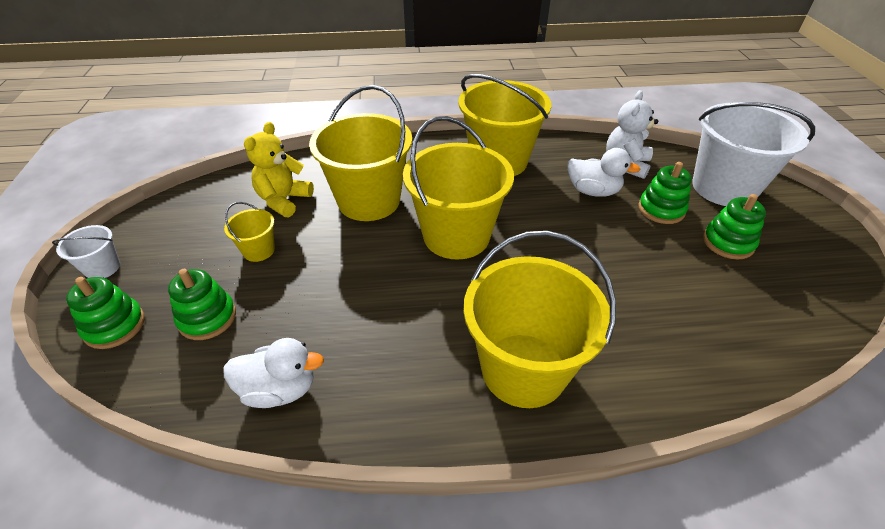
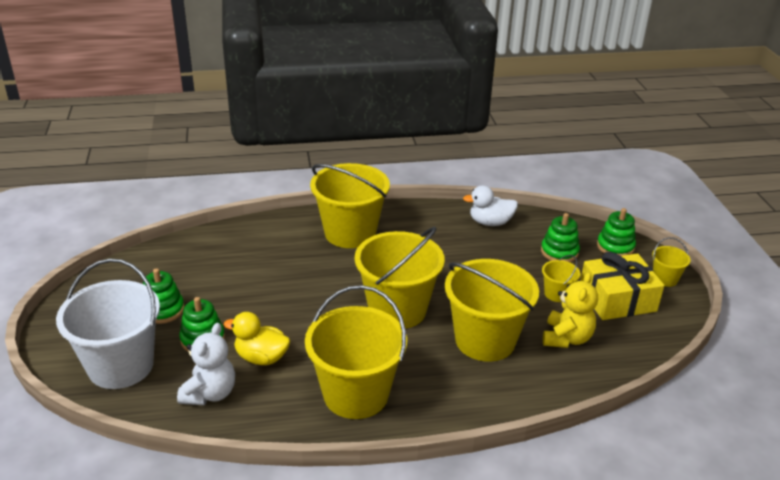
camera: 175 degrees right, 10 degrees down
white bucket [52,225,120,278] -> yellow bucket [652,237,691,287]
white duck [567,148,641,197] -> yellow duck [224,312,291,365]
none -> yellow gift [580,252,665,320]

